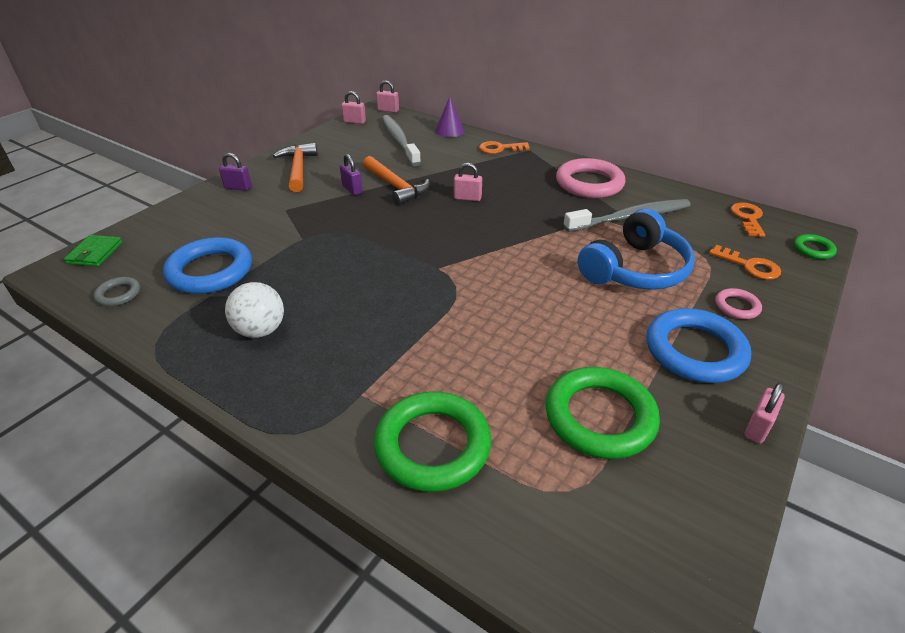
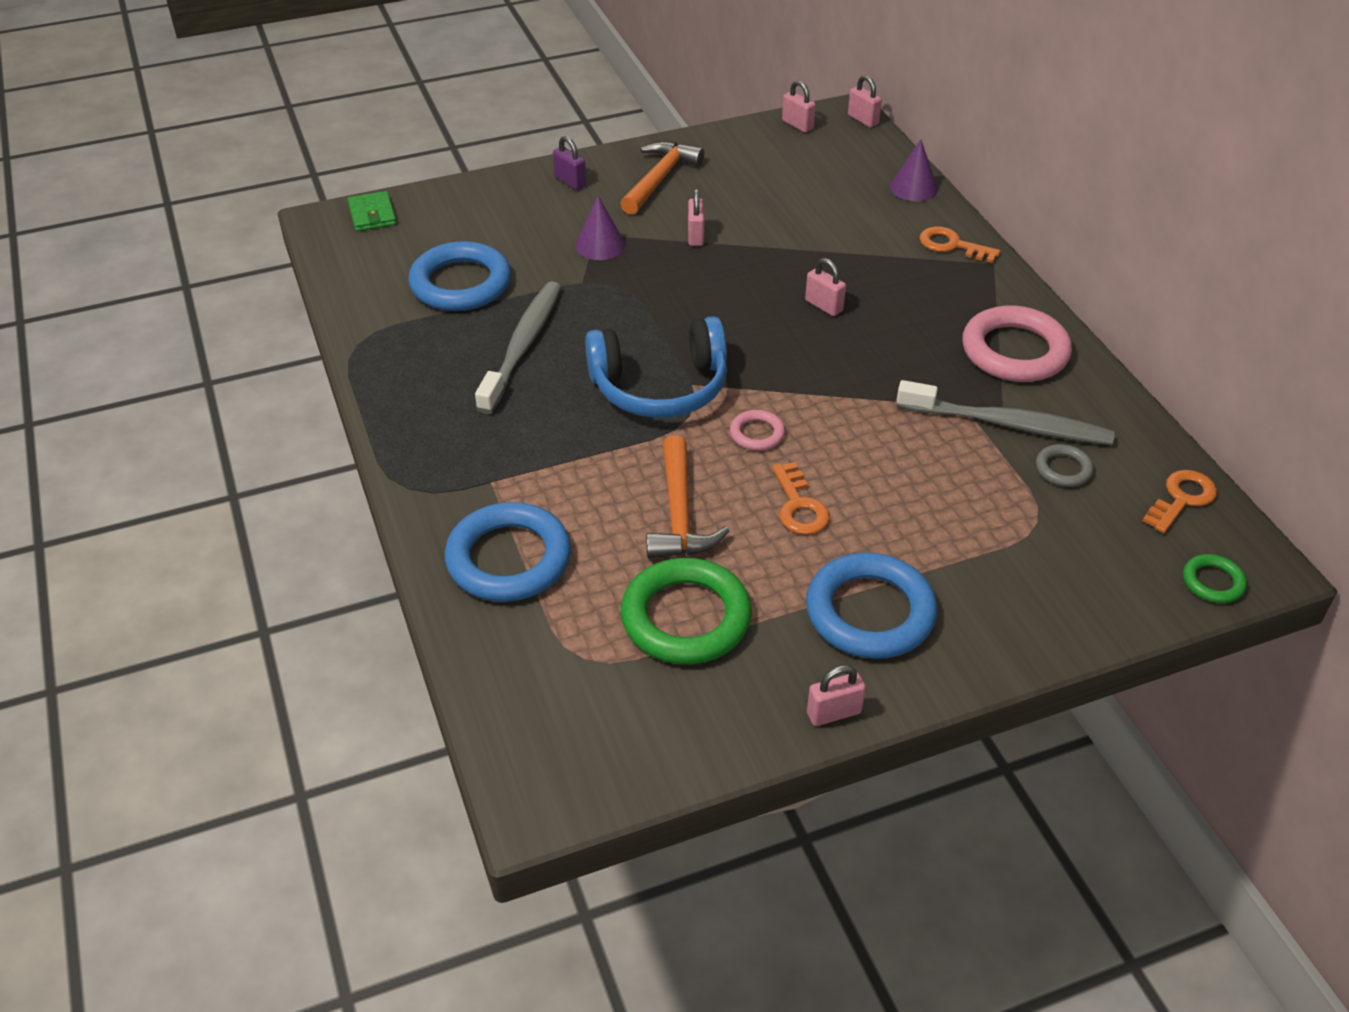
camera: 35 degrees right, 5 degrees up
green wallet [64,235,123,267] -> green wallet turned 60 degrees counterclockwise [347,191,397,231]
grey ring [94,277,140,306] -> grey ring moved to [1036,444,1094,487]
white ball [225,282,284,338] -> none
purple padlock [340,154,363,195] -> pink padlock [688,189,704,246]
orange hammer [363,156,430,205] -> orange hammer moved to [646,435,729,559]
green ring [374,392,491,492] -> blue ring [445,502,571,602]
grey toothbrush [382,115,421,166] -> grey toothbrush moved to [475,281,561,414]
blue headphones [578,209,695,290] -> blue headphones moved to [585,316,727,418]
orange key [709,245,781,280] -> orange key moved to [772,462,830,535]
pink ring [715,288,762,319] -> pink ring moved to [730,410,785,451]
none -> purple cone [575,196,625,260]

